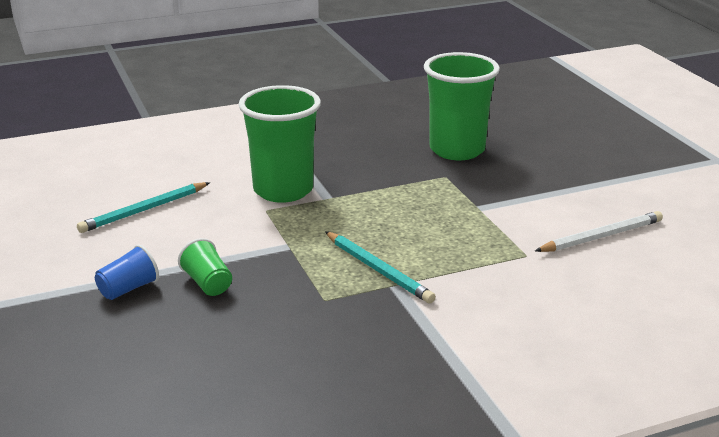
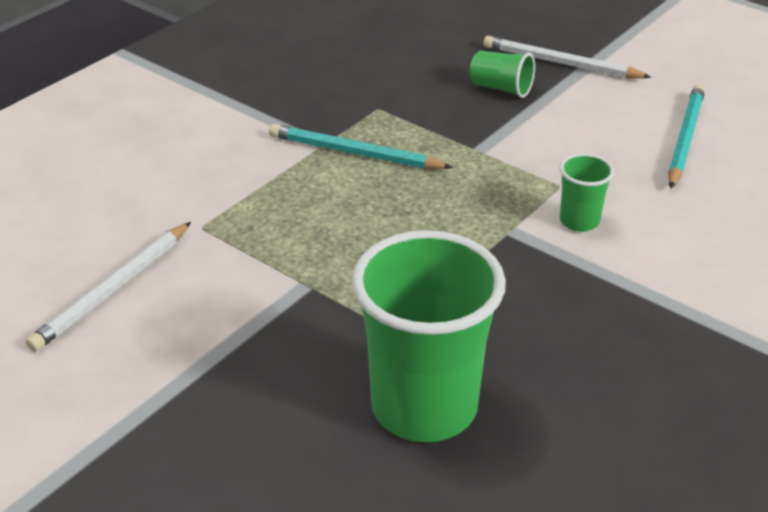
camera: 150 degrees right, 10 degrees up
blue cup [95,244,159,300] -> white pencil [483,36,651,78]
green cup [238,85,321,203] -> green cup [559,153,614,232], size x0.46

